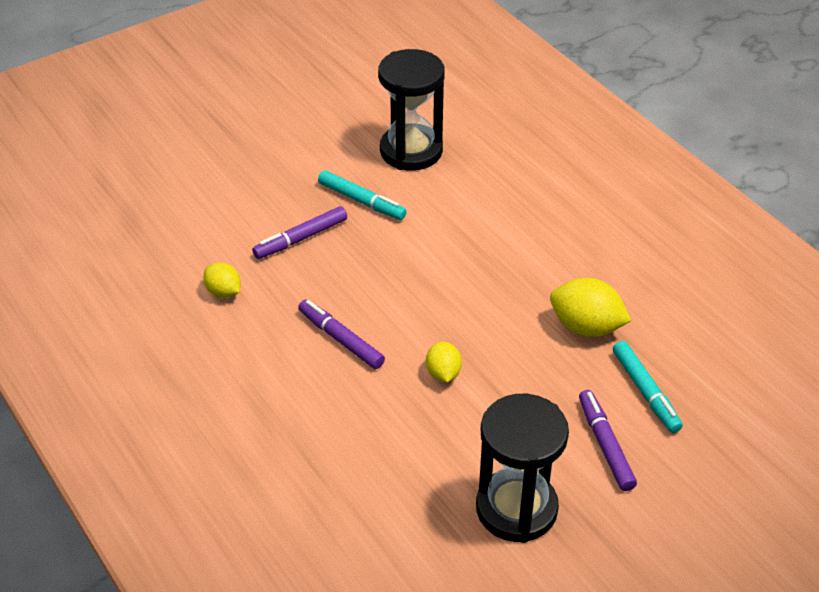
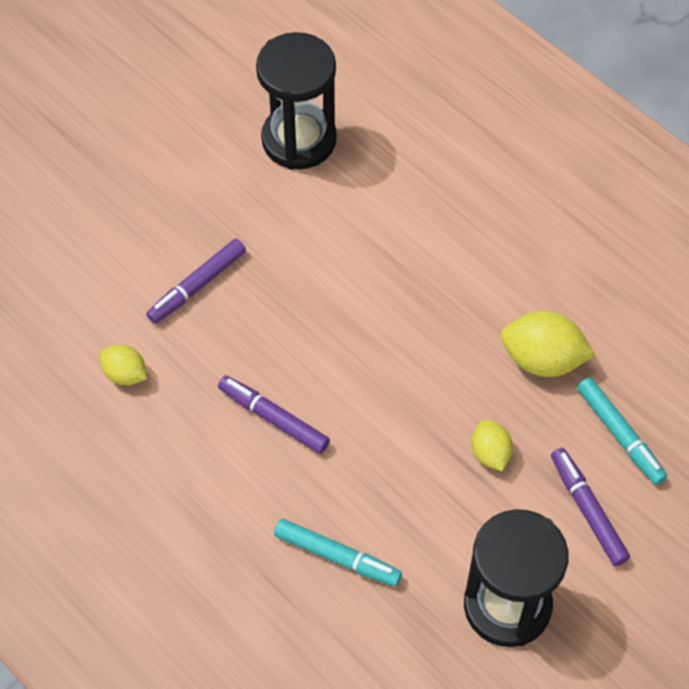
camera: 10 degrees left, 15 degrees up
turquoise marker [318,170,407,220] -> turquoise marker moved to [274,519,402,586]
yellow lemon [426,342,462,382] -> yellow lemon moved to [471,420,513,471]

